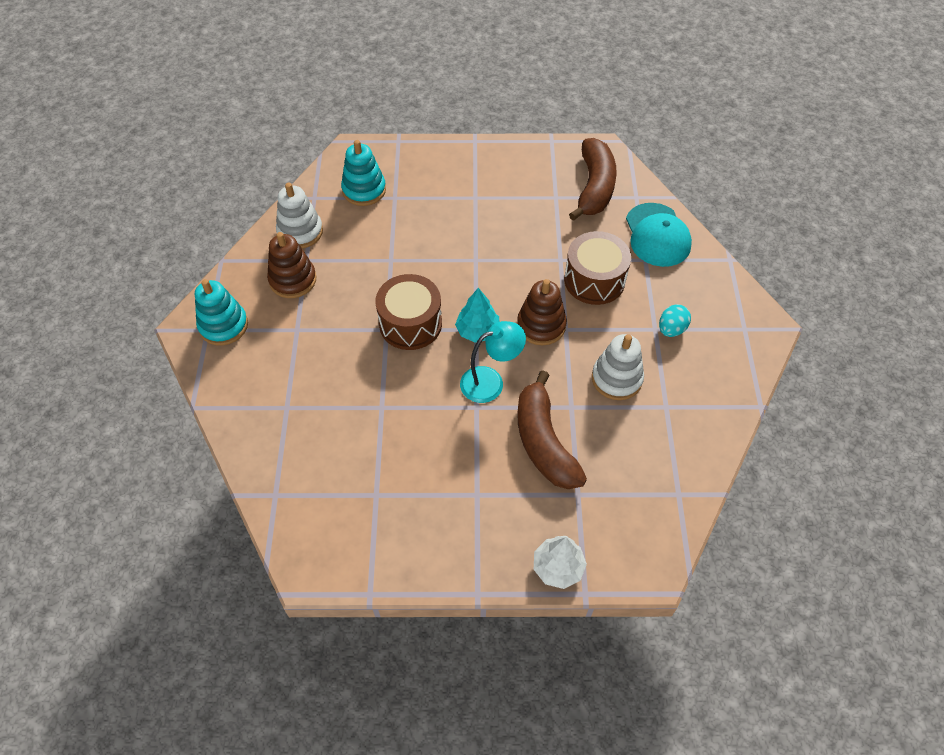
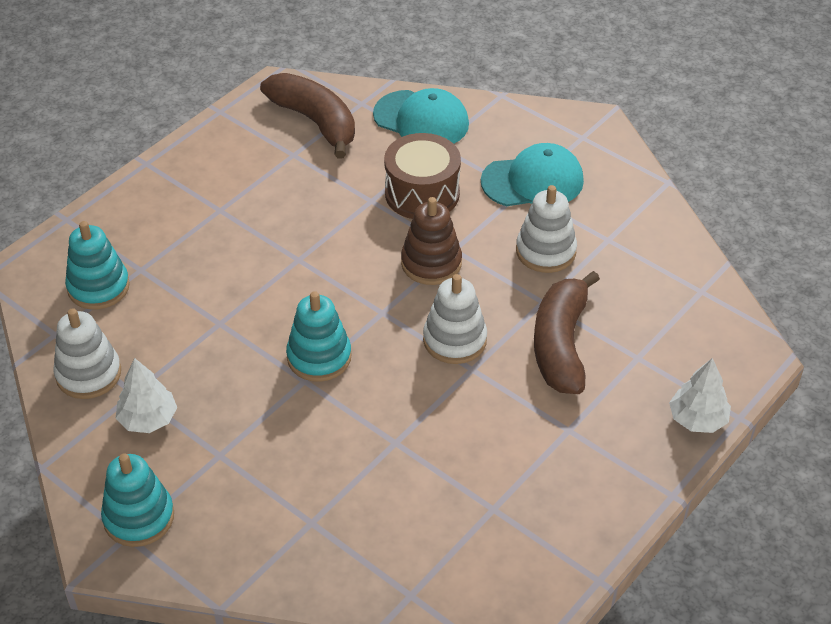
camera: 50 degrees left, 10 degrees down
brown stacking toy [267,232,316,298] -> white tree [116,358,177,433]
brown drum [375,274,442,350] -> turquoise stacking toy [286,291,351,382]
turquoise tree [455,288,500,343] -> none
turquoise lamp [460,321,526,403] -> white stacking toy [423,274,487,364]
brown banana [517,370,587,489] -> brown banana turned 75 degrees clockwise [534,271,600,394]
turquoise egg [659,304,691,337] -> turquoise cap [481,143,584,206]

